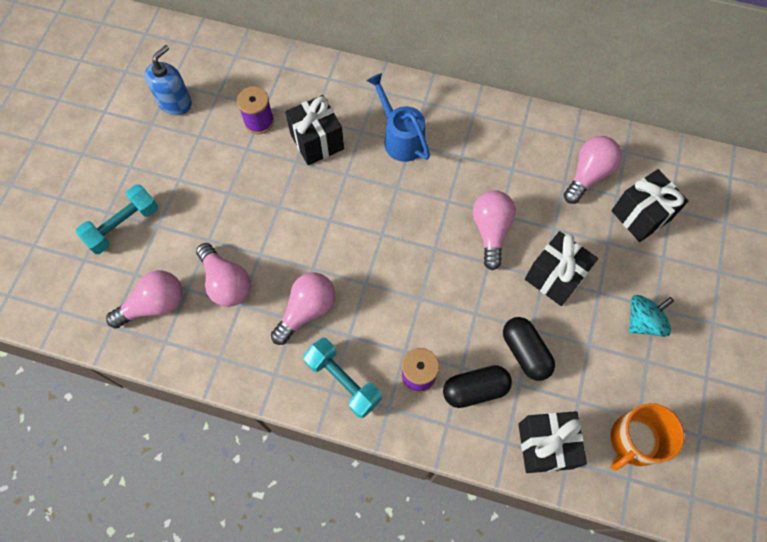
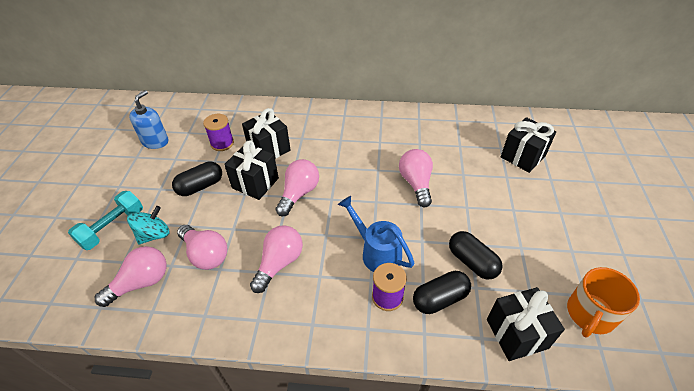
camera: 10 degrees left, 20 degrees down
turquoise dumbbell [303,337,382,418] -> none
blue watering can [367,73,430,162] -> blue watering can moved to [338,196,414,272]
black gift [525,231,598,306] -> black gift moved to [224,140,279,200]
pink light bulb [564,136,622,204] -> pink light bulb moved to [275,159,319,216]
turquoise spinning top [629,295,674,337] -> turquoise spinning top moved to [127,206,169,244]
none -> black capsule [172,162,222,196]

